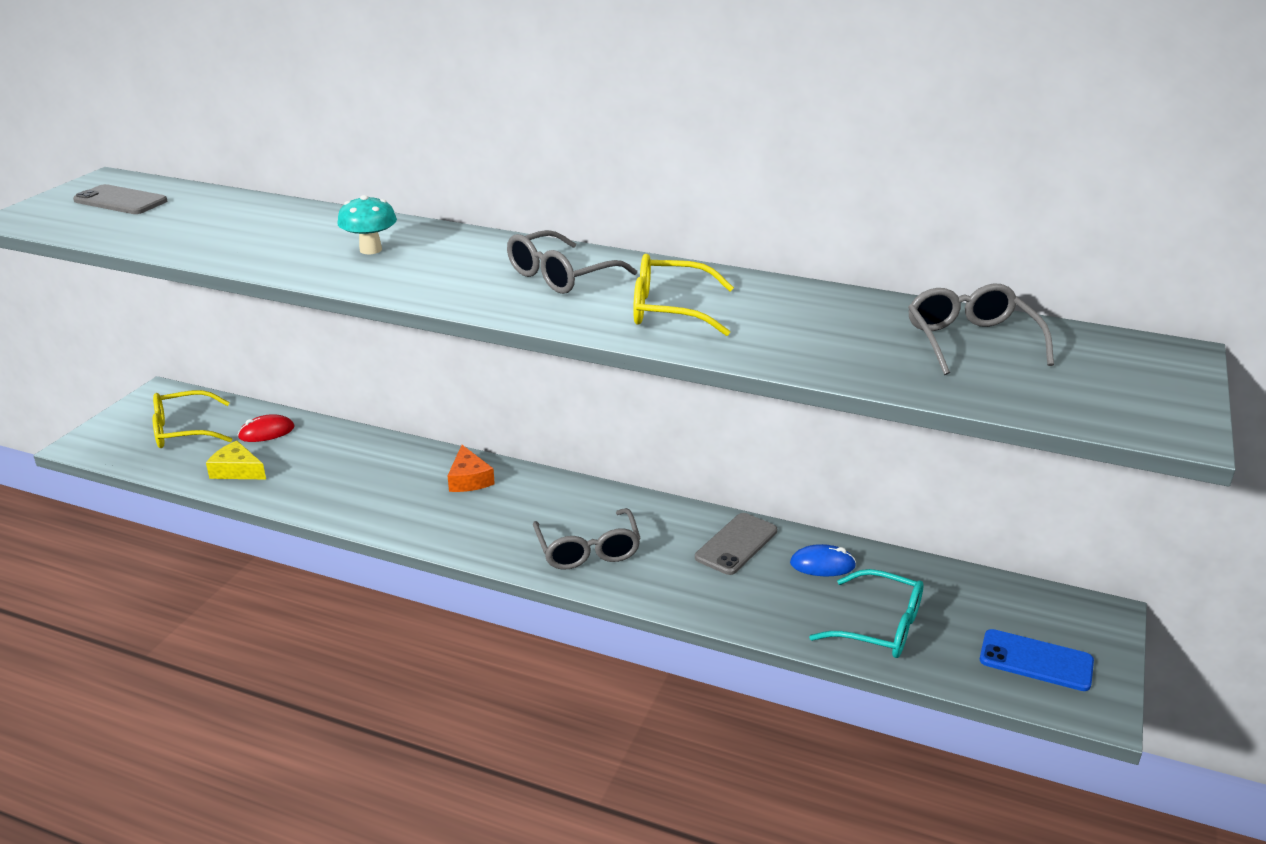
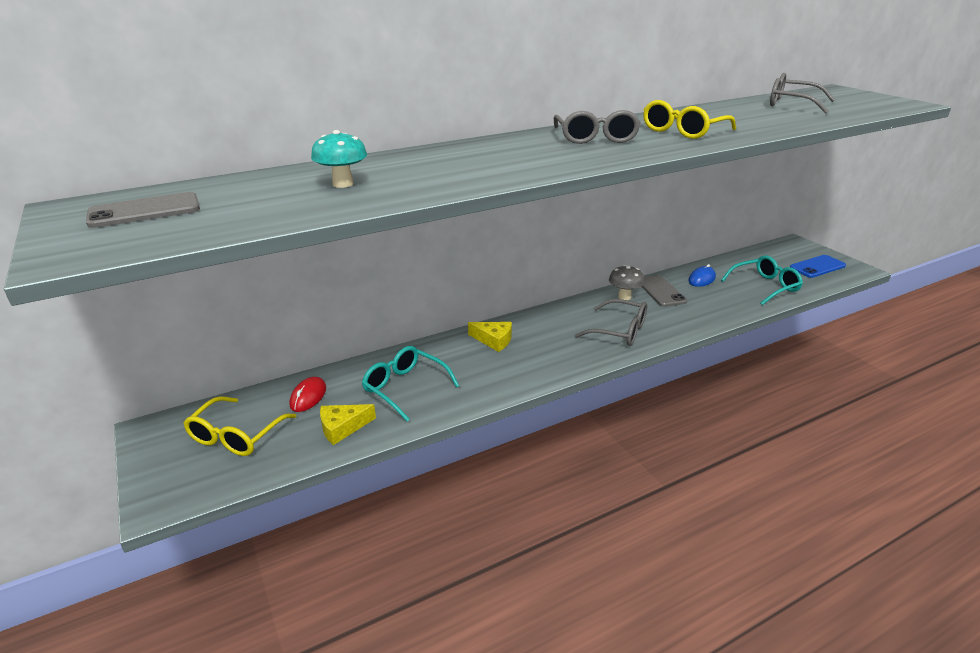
camera: 50 degrees left, 0 degrees up
turquoise mushroom [337,195,397,254] -> turquoise mushroom moved to [311,130,367,188]
orange cheese [448,445,495,492] -> yellow cheese [468,322,512,352]
none -> turquoise glasses [362,346,459,421]
none -> grey mushroom [609,265,645,300]

